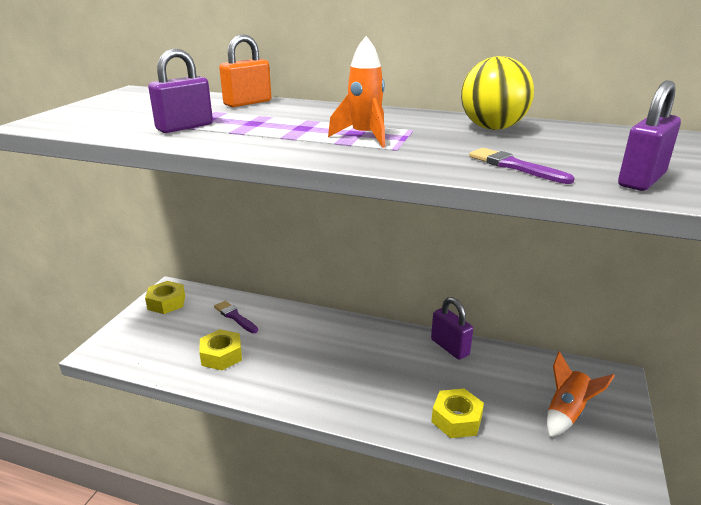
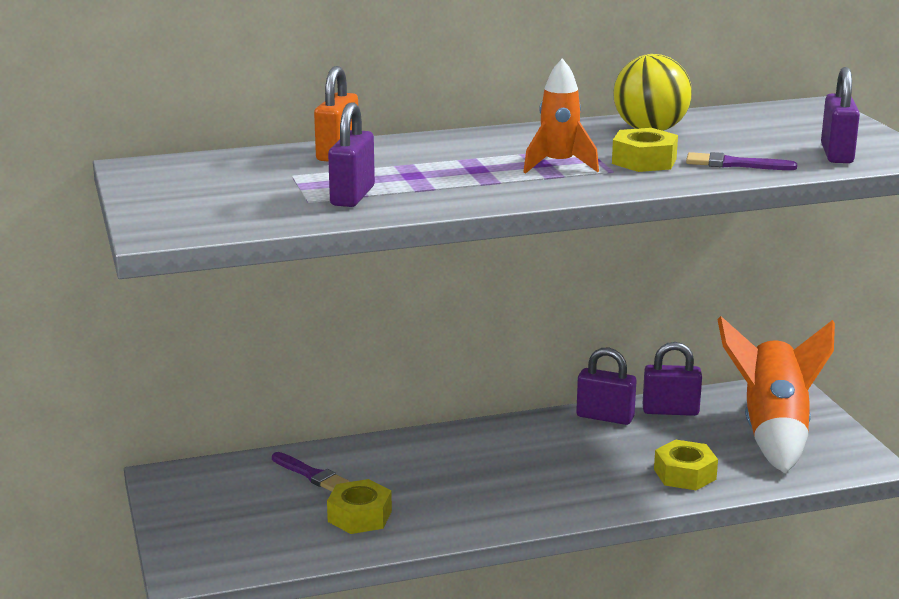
camera: 35 degrees left, 5 degrees down
yellow nut [145,281,185,314] -> yellow nut moved to [612,128,678,172]
purple brush [214,301,258,333] -> purple brush turned 150 degrees counterclockwise [272,452,350,491]
orange rocket [547,351,615,437] -> orange rocket [717,316,835,473], size x1.80
none -> purple padlock [643,342,702,416]

